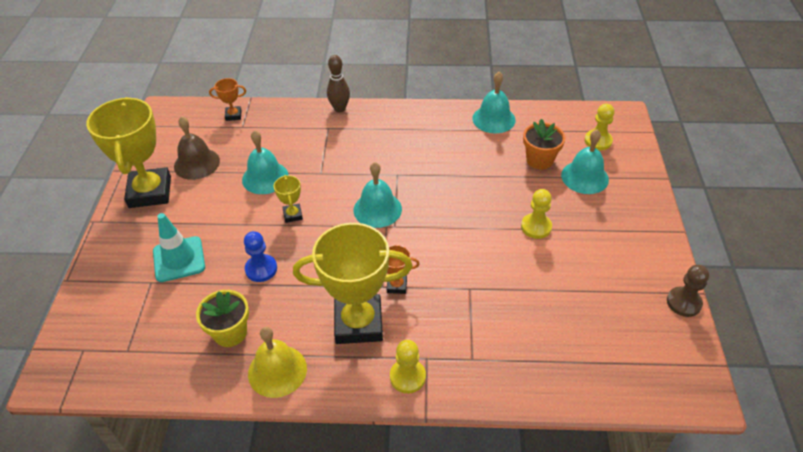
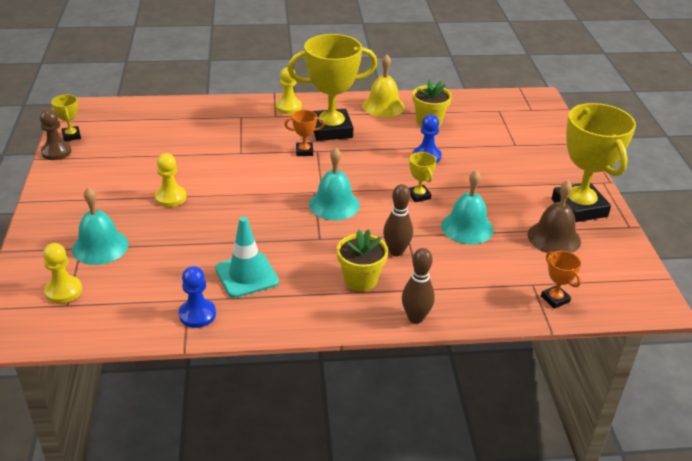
camera: 170 degrees right, 10 degrees down
turquoise traffic cone [153,213,205,282] -> turquoise traffic cone moved to [215,217,279,298]
orange trophy [209,78,246,121] -> orange trophy turned 75 degrees clockwise [541,251,581,309]
turquoise bell [473,72,516,134] -> blue pawn [179,266,216,328]
orange flower pot [523,119,566,170] -> none
none -> yellow trophy [51,95,81,141]
none -> yellow flower pot [337,229,388,291]
none -> brown bowling pin [383,184,413,256]

